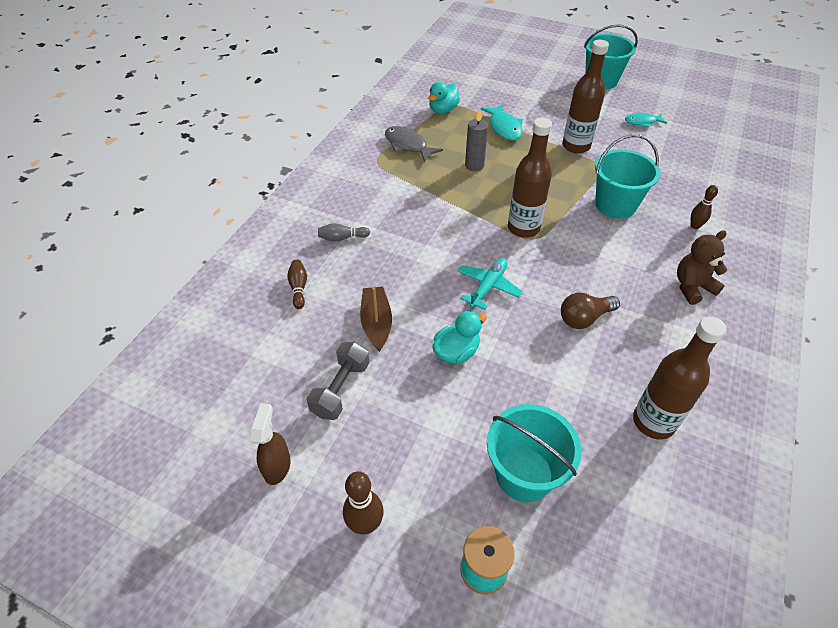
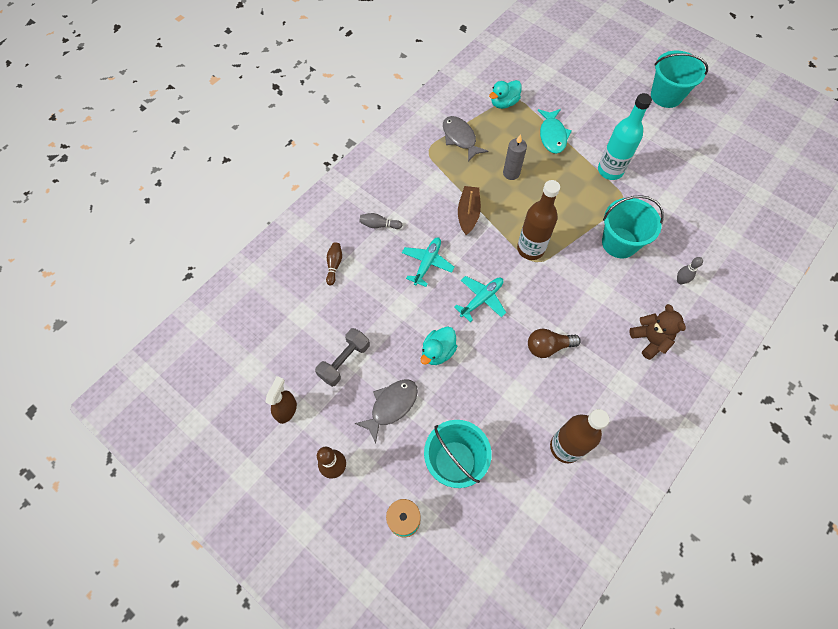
camera: 15 degrees right, 15 degrees up
brown boat [360,287,392,351] -> brown boat moved to [458,186,481,235]
turquoise duck [432,311,487,364] -> turquoise duck turned 150 degrees clockwise [421,327,457,365]
brown bottle [562,40,609,154] -> turquoise bottle [598,93,652,180]
turquoise fish [625,113,667,128] -> none
brown teddy bear [677,230,727,305] -> brown teddy bear turned 75 degrees clockwise [629,304,686,360]
brown bowling pin [691,185,718,229] -> grey bowling pin [677,257,703,284]
none -> grey fish [354,380,418,444]
none -> turquoise plane [402,238,454,287]

